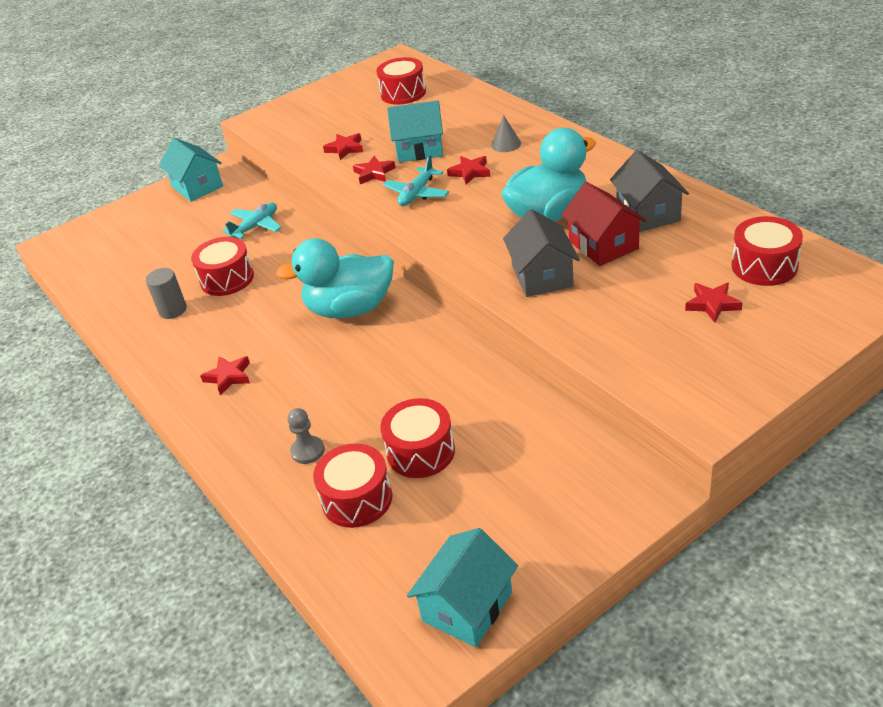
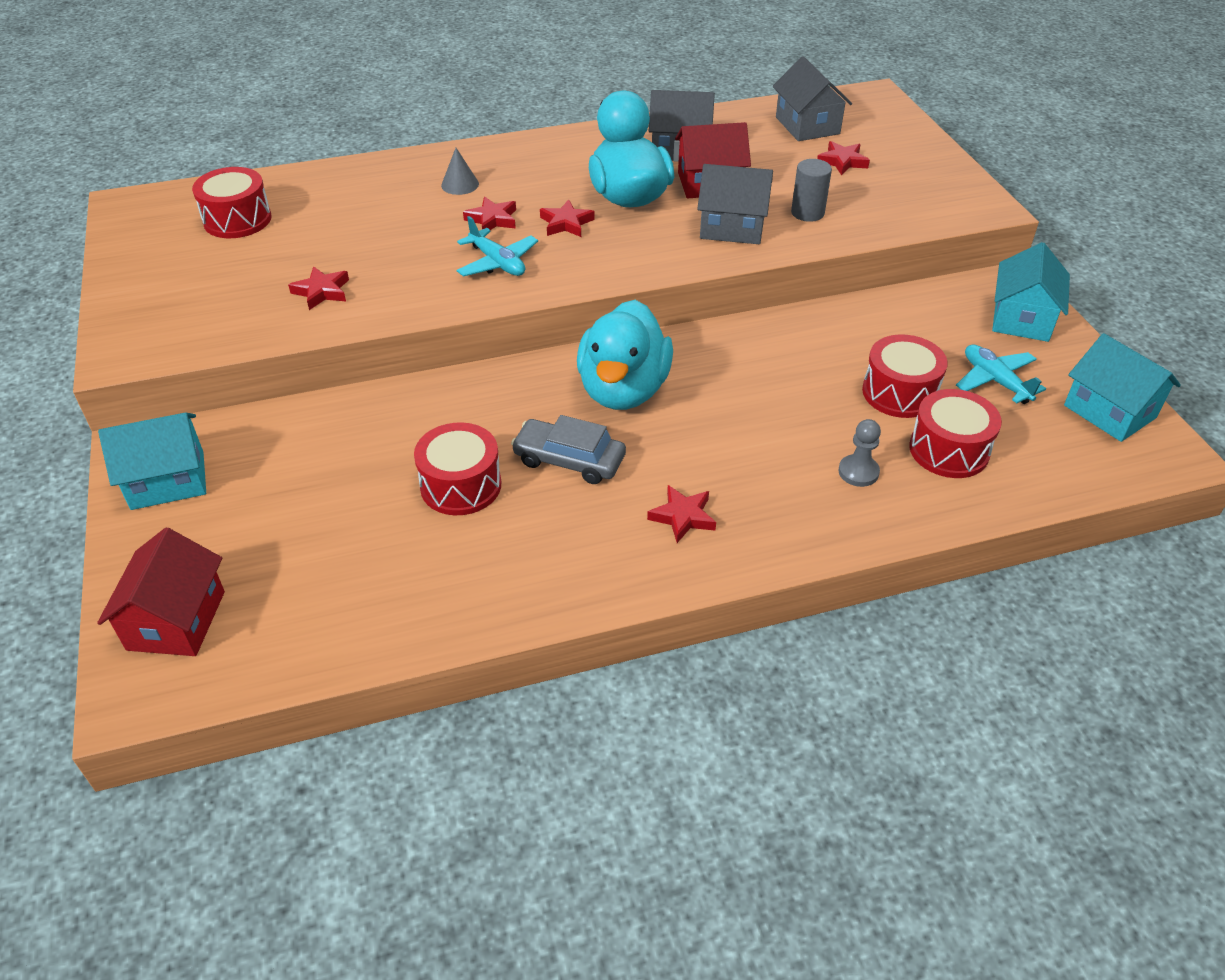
camera: 75 degrees left, 5 degrees up
grey cylinder [146,268,187,319] -> grey cylinder moved to [791,159,832,222]
turquoise plane [223,202,282,239] -> turquoise plane moved to [956,345,1046,404]
red star [353,156,396,184] -> red star moved to [540,199,595,237]
turquoise house [387,100,443,162] -> turquoise house moved to [992,242,1070,342]
red drum [731,216,803,286] -> grey house [773,56,852,141]
none -> red house [97,528,225,656]
none -> grey car [511,415,626,484]

